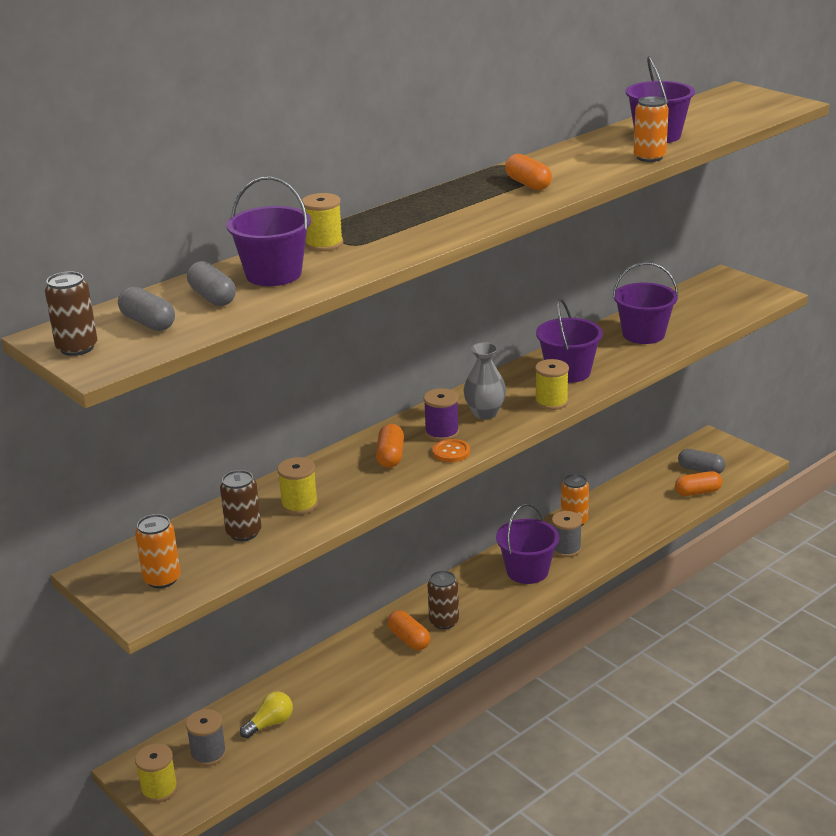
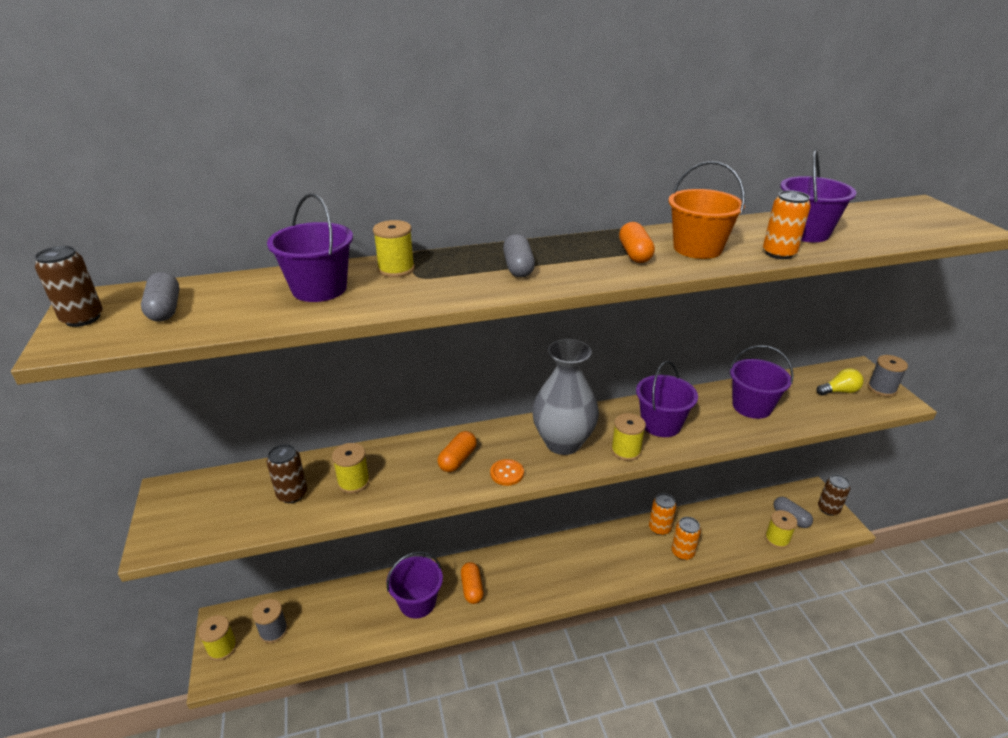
camera: 25 degrees right, 5 degrees up
orange can [135,514,180,588] -> orange can moved to [671,517,701,560]
grey capsule [187,261,236,306] -> grey capsule moved to [503,234,535,277]
yellow light bulb [240,691,293,738] -> yellow light bulb moved to [817,369,864,395]
purple spool [424,388,459,441] -> none
brown can [428,570,459,629] -> brown can moved to [818,475,851,516]
grey vase [463,342,506,419] -> grey vase [532,339,599,455], size x1.72
purple bucket [496,503,559,584] -> purple bucket moved to [387,552,443,618]
grey spool [552,511,582,557] -> grey spool moved to [868,355,908,397]
orange capsule [675,471,722,496] -> yellow spool [765,510,797,549]
none -> orange bucket [668,161,745,259]

